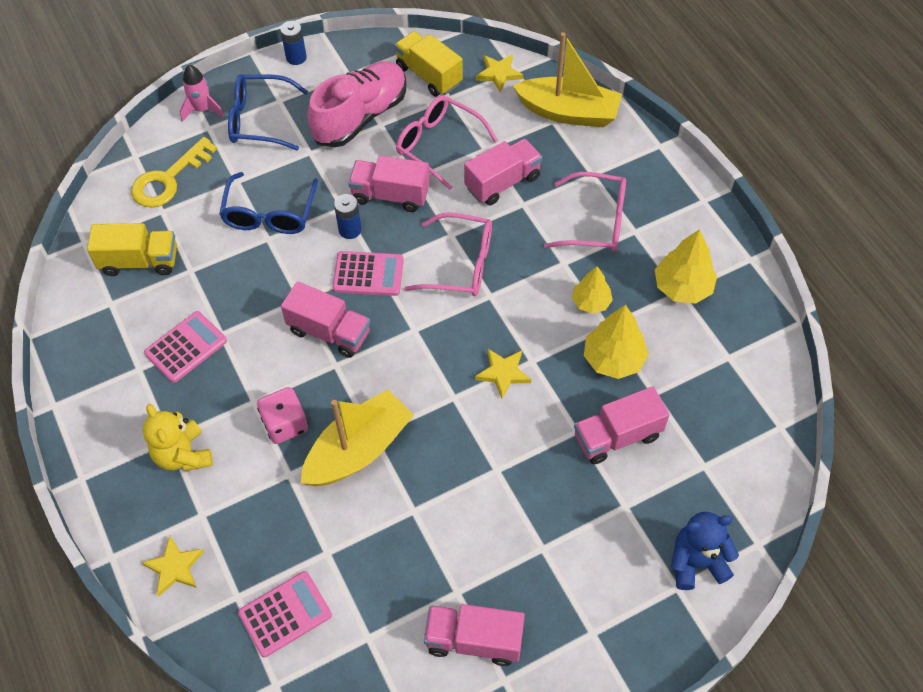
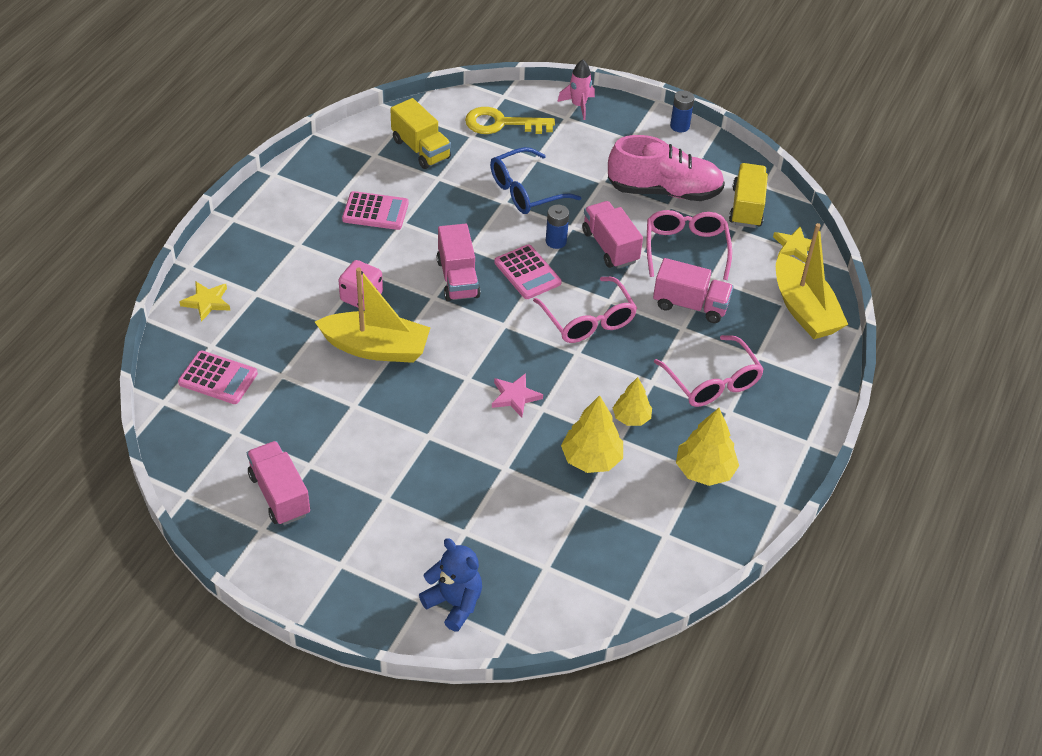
camera: 50 degrees right, 10 degrees down
yellow teddy bear [143,404,213,471] -> none
blue glasses [228,74,308,150] -> none
yellow star [475,349,531,399] -> pink star [492,373,543,417]
pink truck [574,386,670,464] -> none

